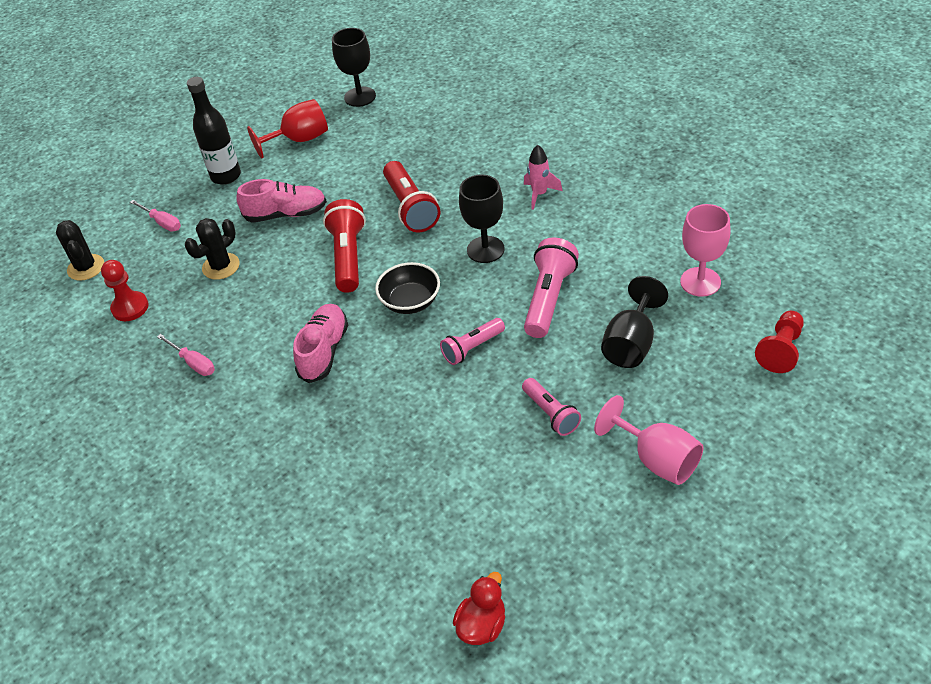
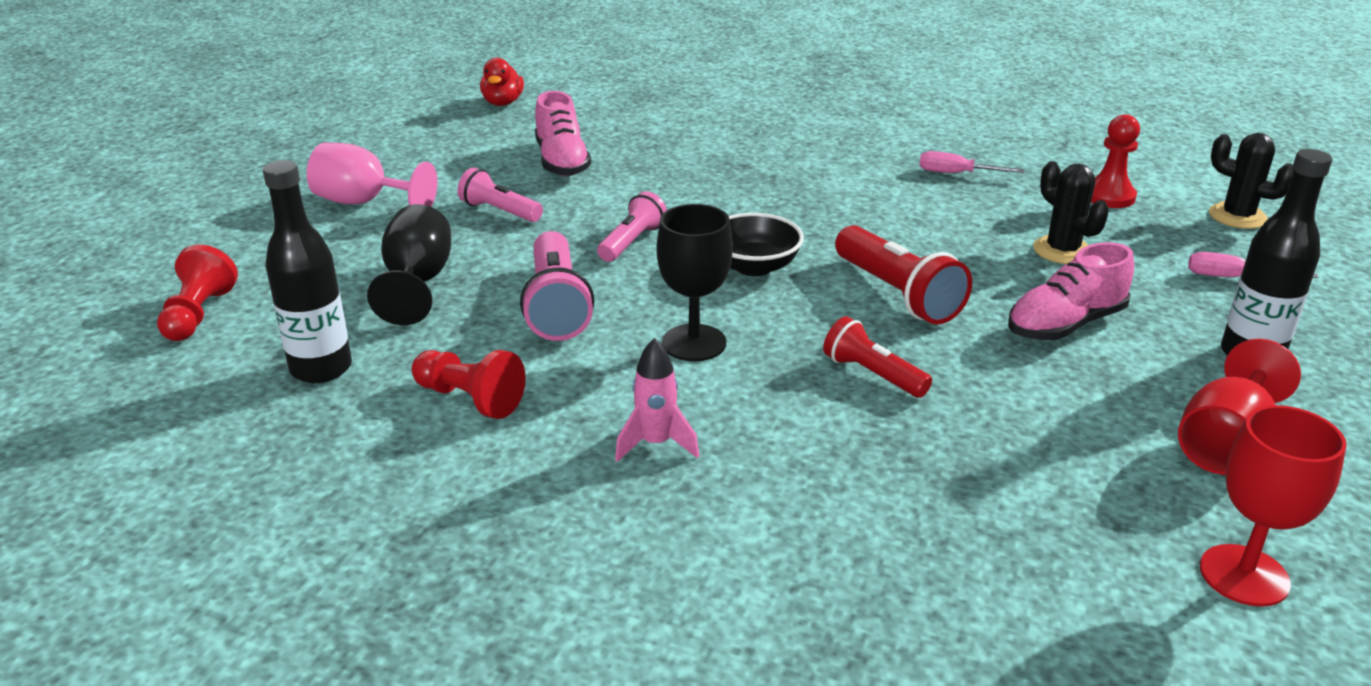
camera: 150 degrees right, 15 degrees down
black cactus [185,218,240,280] -> black cactus turned 45 degrees counterclockwise [1033,161,1109,264]
pink shoe [293,304,348,383] -> pink shoe moved to [535,91,591,176]
black goblet [332,28,376,107] -> red goblet [1200,405,1347,607]
red flashlight [383,161,440,232] -> red flashlight [823,316,932,398], size x0.63
pink goblet [680,204,730,297] -> black bottle [263,160,352,383]
none -> red pawn [412,350,526,419]

